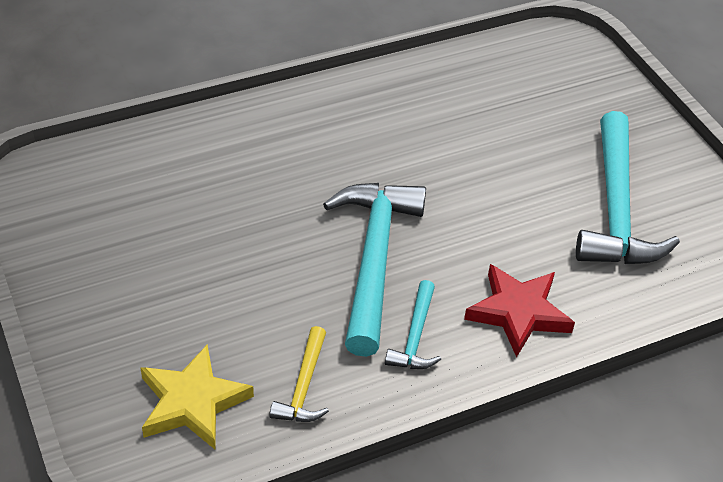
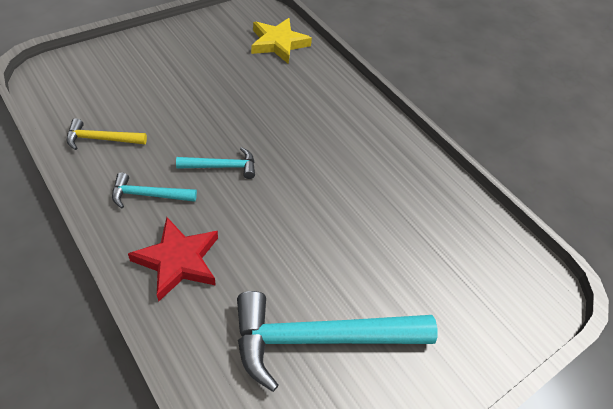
camera: 75 degrees right, 5 degrees up
yellow star [140,345,254,449] -> yellow star moved to [251,18,312,64]
turquoise hammer [323,183,426,357] -> turquoise hammer [176,147,255,179], size x0.49

